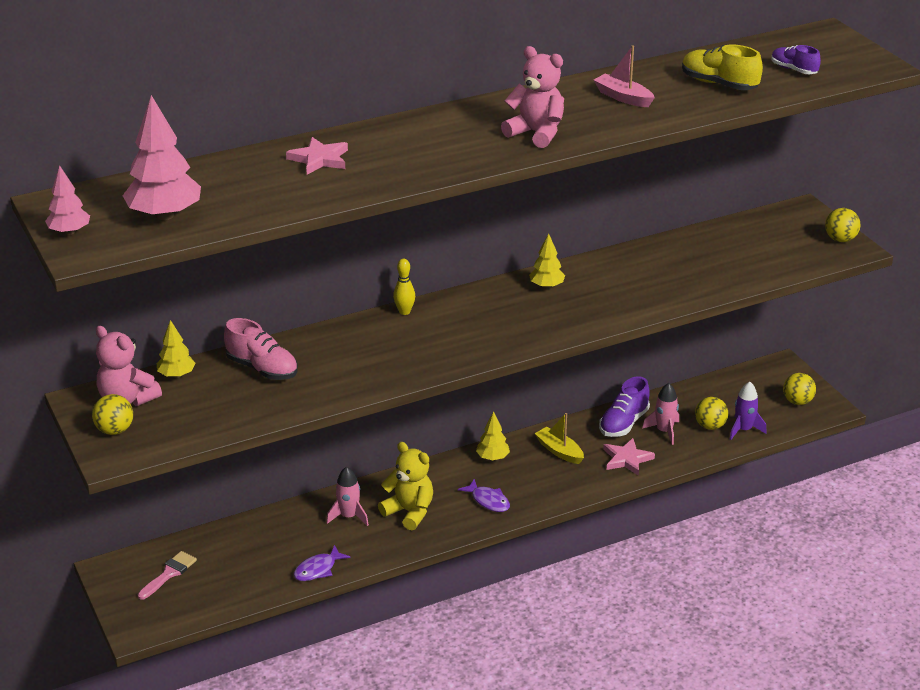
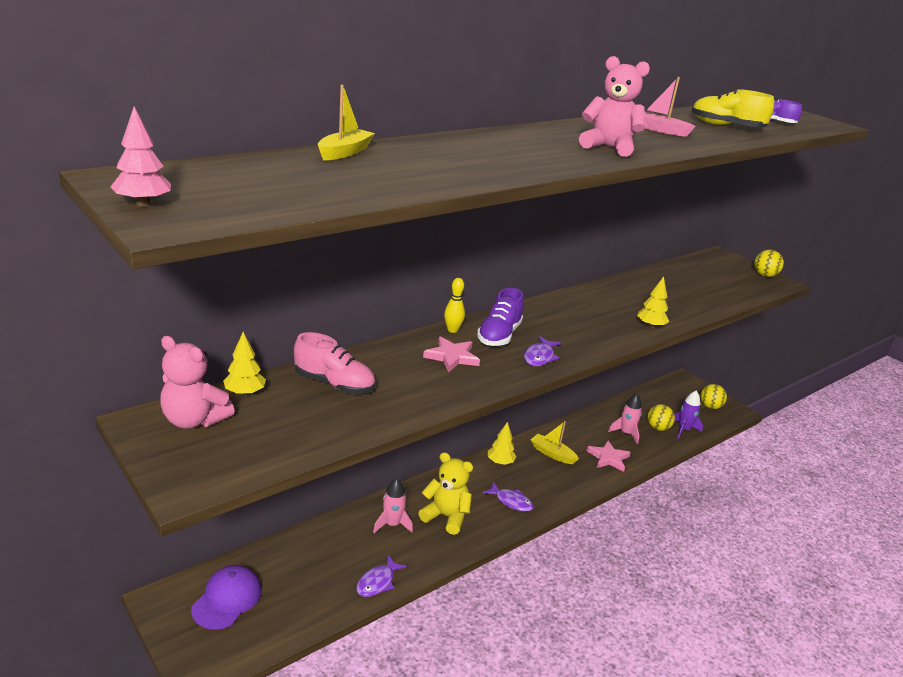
camera: 15 degrees left, 5 degrees down
yellow ball [92,394,133,435] -> none
pink tree [123,95,201,220] -> none
pink brush [138,551,197,600] -> purple cap [191,565,261,630]
pink star [286,137,348,175] -> pink star moved to [423,336,480,372]
yellow tree [529,233,565,289] -> yellow tree moved to [637,276,669,328]
purple shoe [599,376,650,437] -> purple shoe moved to [477,288,524,346]
none -> yellow boat [318,85,375,161]
none -> purple fish [524,336,561,366]

